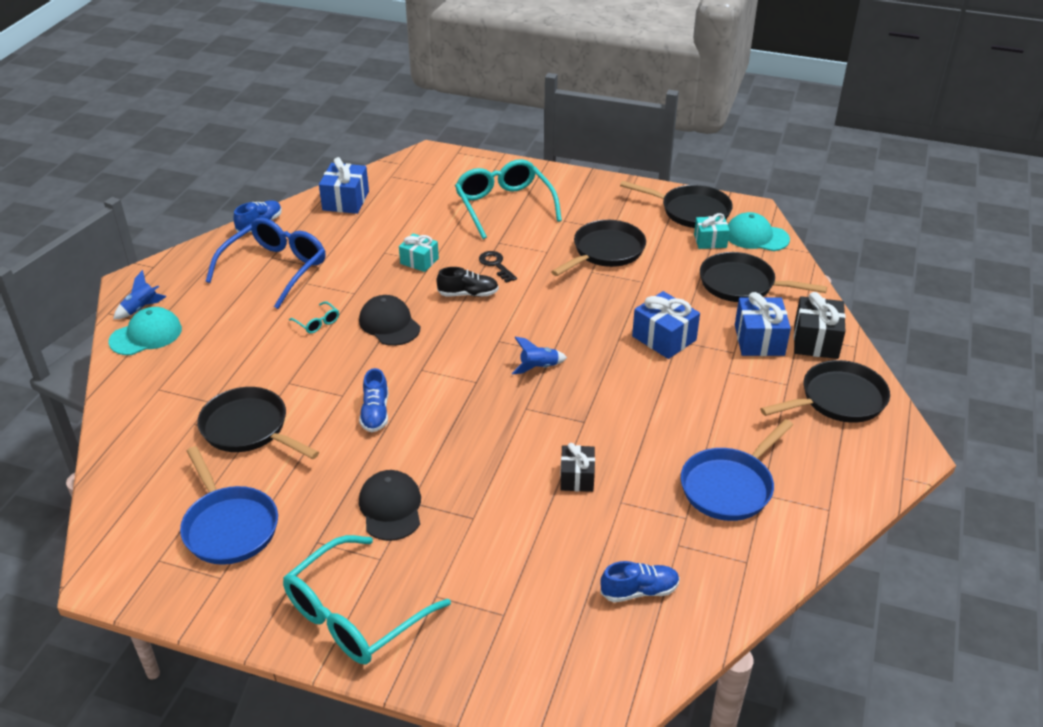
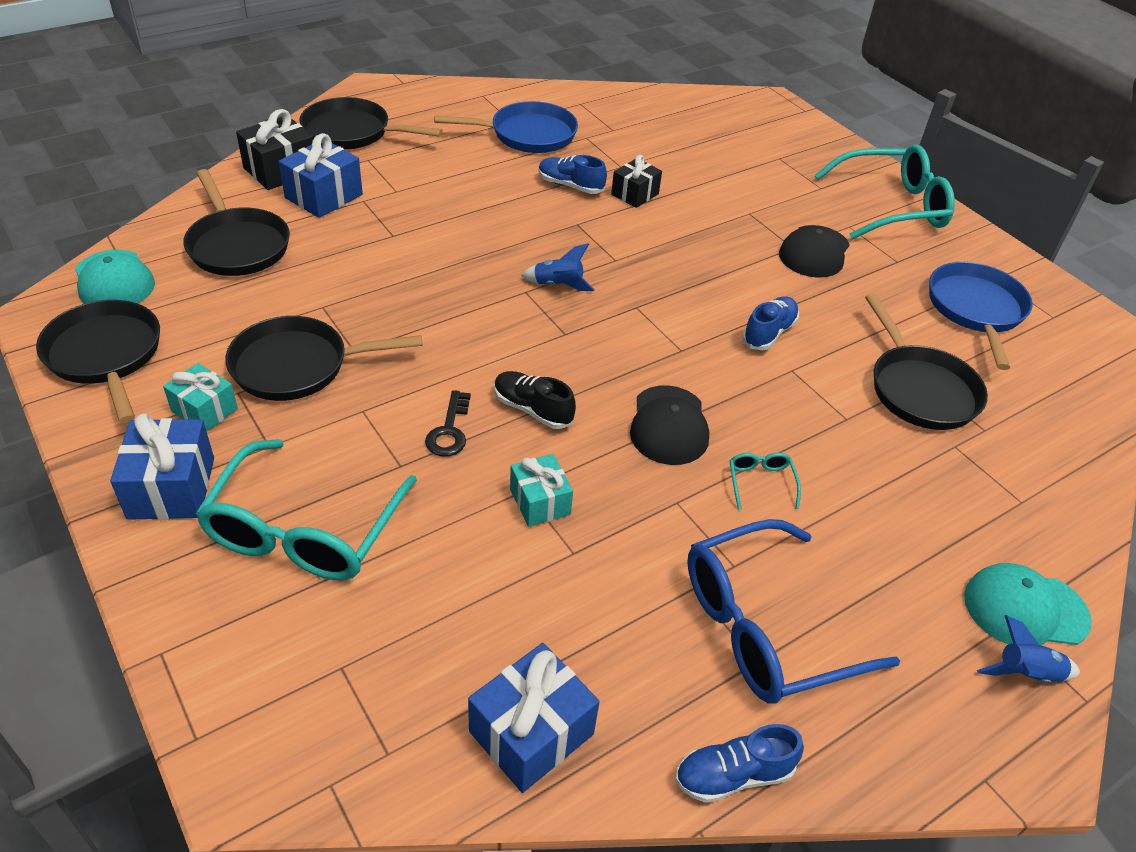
camera: 145 degrees left, 5 degrees up
blue shoe [600,561,680,602] -> blue shoe moved to [538,155,607,194]
blue gift [632,291,700,359] -> blue gift moved to [110,413,214,520]
turquoise gift [694,213,730,249] -> turquoise gift moved to [163,363,238,431]

